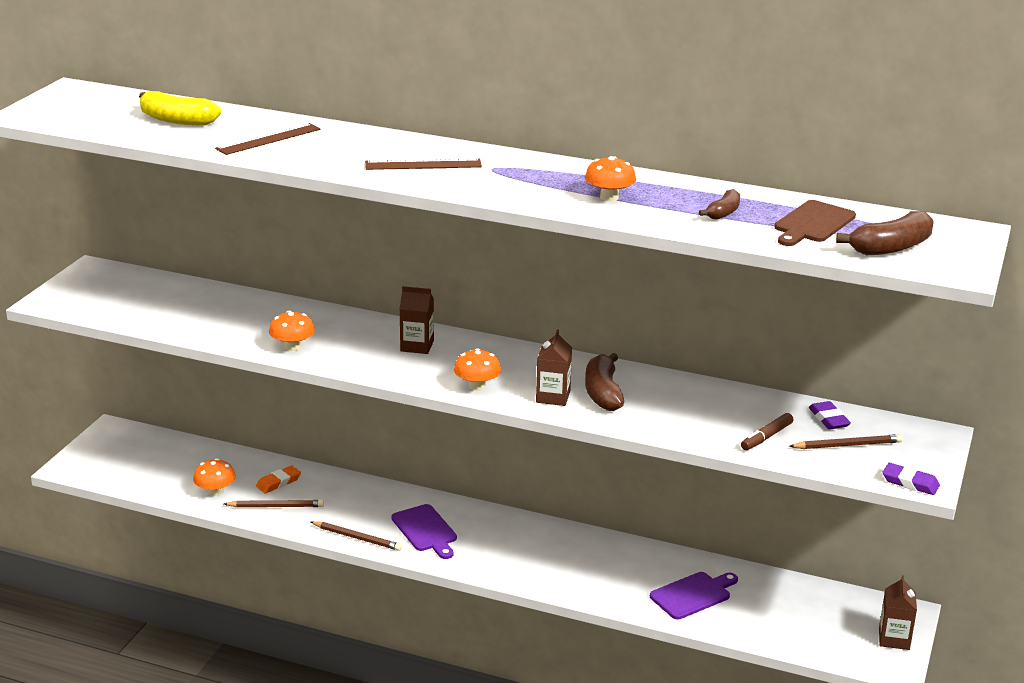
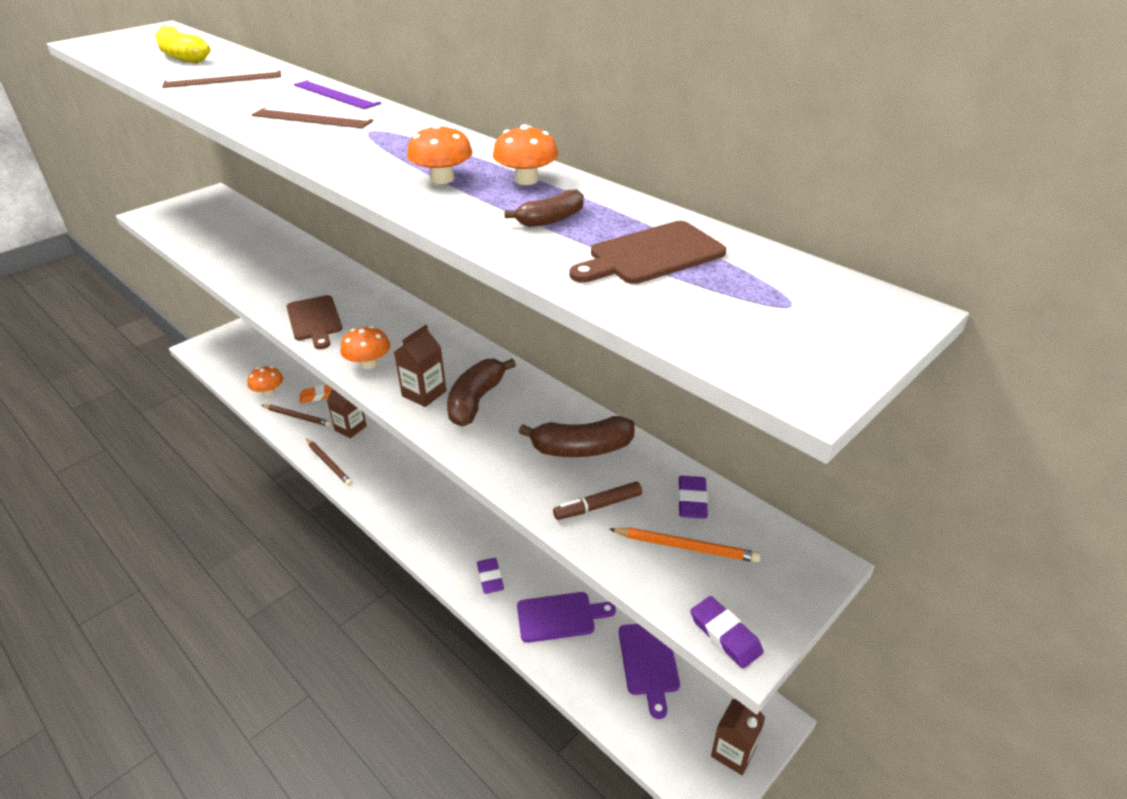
camera: 25 degrees right, 10 degrees up
orange mushroom [269,311,315,351] -> orange mushroom moved to [493,124,558,185]
purple cutting board [391,504,457,559] -> purple cutting board moved to [619,624,680,719]
brown carton [400,286,434,354] -> brown carton moved to [327,389,367,438]
brown pencil [789,434,903,449] -> orange pencil [609,528,761,563]
brown banana [836,211,934,255] -> brown banana moved to [519,416,635,457]
none -> brown cutting board [286,295,342,349]
none -> purple ruler [294,79,381,109]
none -> purple eraser [477,558,504,594]

